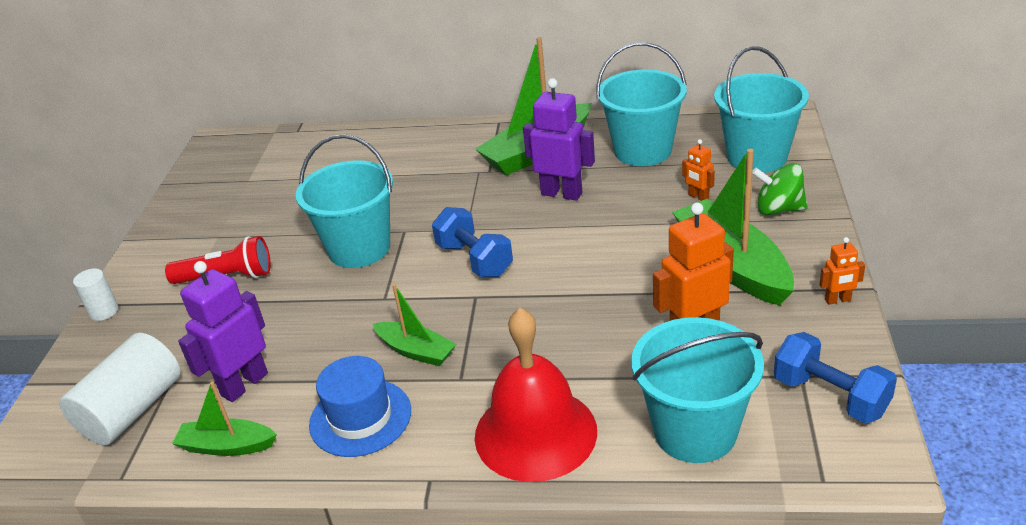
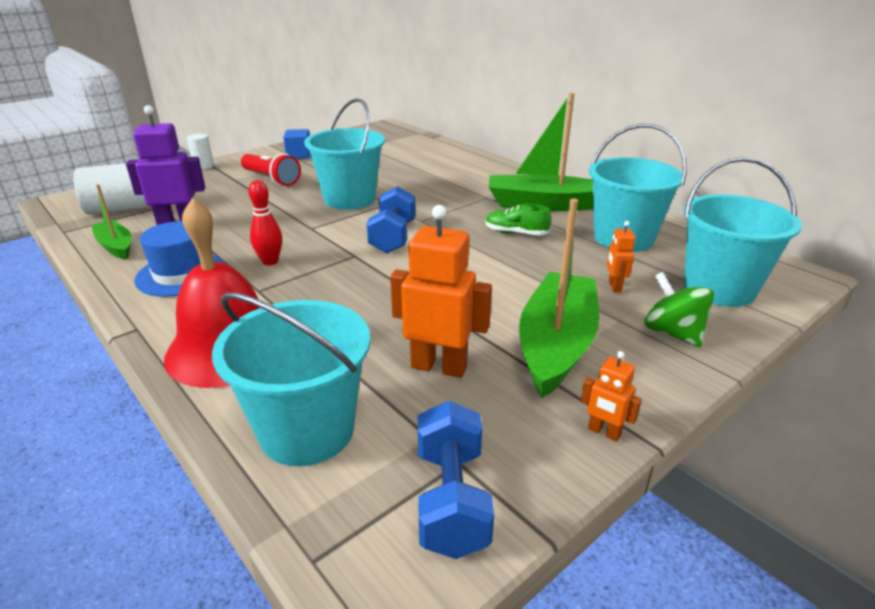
camera: 40 degrees right, 5 degrees down
green boat [373,284,456,366] -> red bowling pin [248,180,282,266]
purple robot [523,78,595,201] -> green shoe [485,204,551,236]
none -> blue cube [283,129,311,159]

